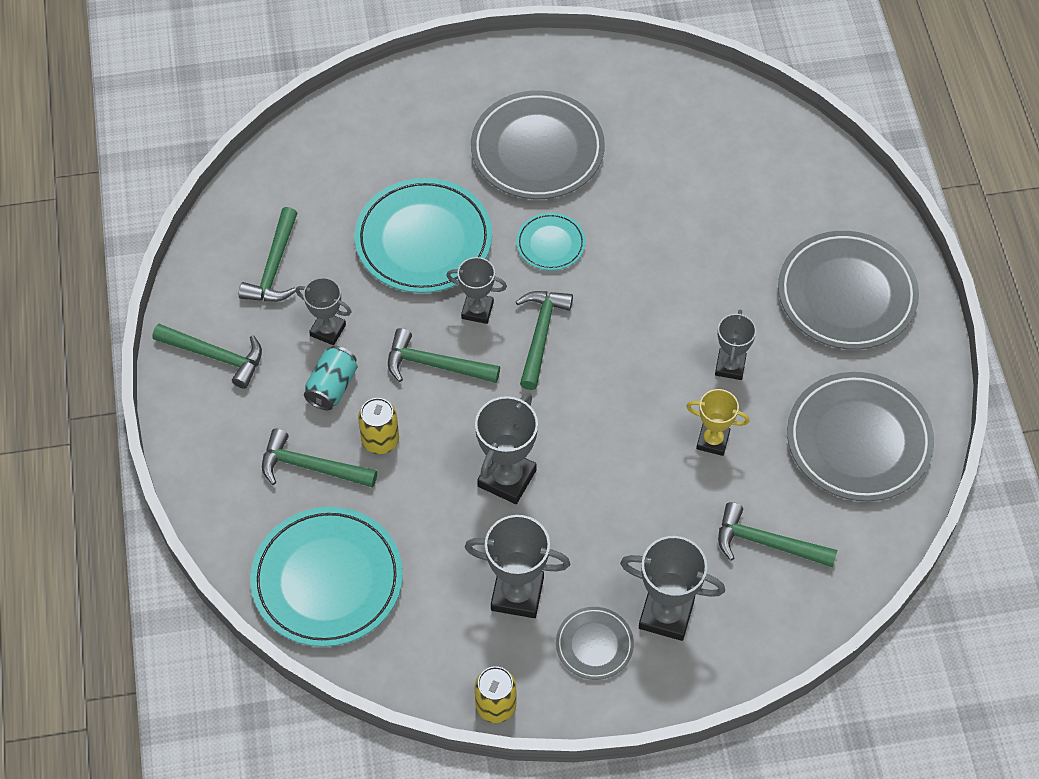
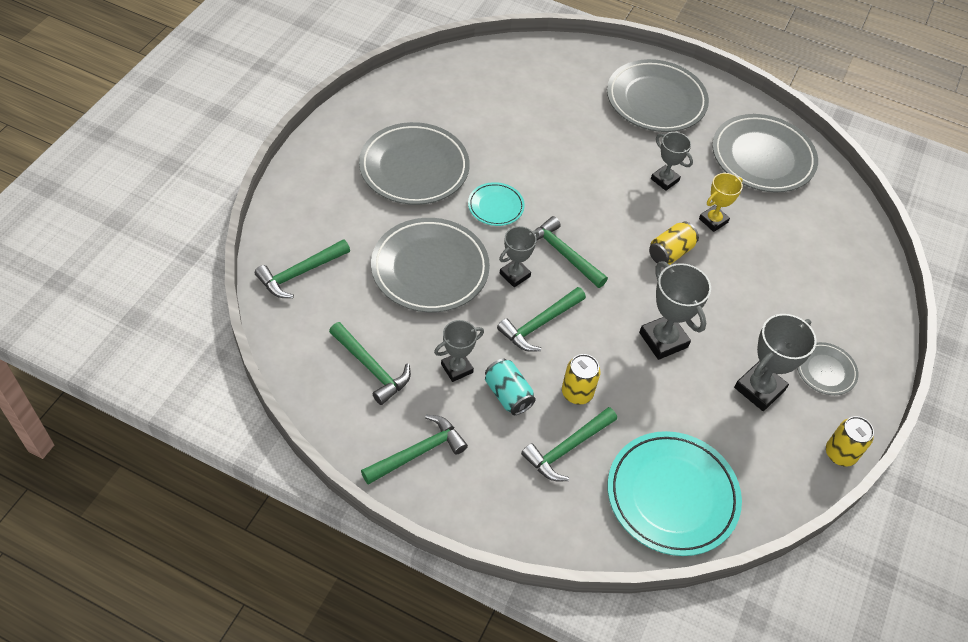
camera: 60 degrees left, 5 degrees down
turquoise plate [355,178,492,293] -> grey plate [371,218,490,313]
grey trophy [620,536,725,641] -> none
green hammer [718,502,837,567] -> green hammer moved to [255,239,350,298]
none -> yellow can [649,221,699,265]

